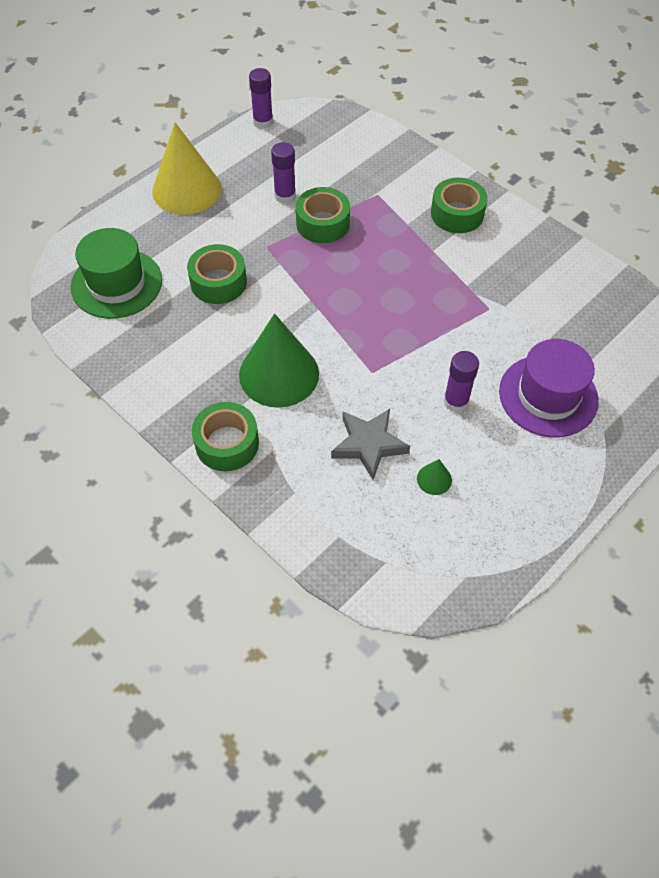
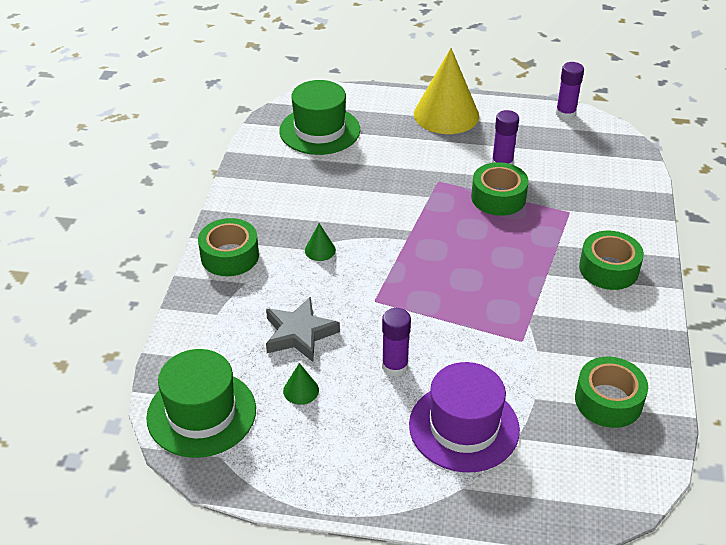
camera: 55 degrees right, 15 degrees down
green tape [187,244,247,304] -> green tape moved to [575,356,648,428]
green cone [239,314,319,408] -> green cone [305,223,336,261], size x0.41
none -> green hat [146,349,256,458]

